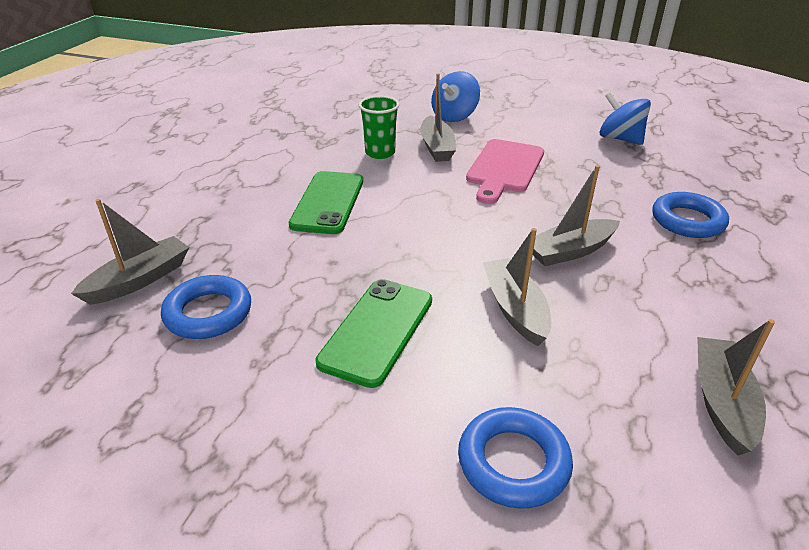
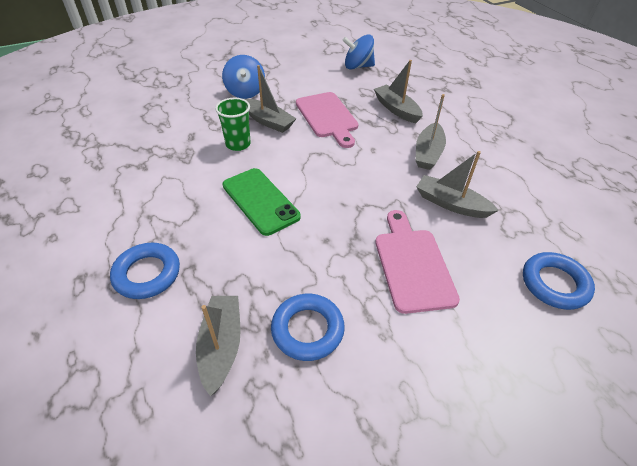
camera: 45 degrees left, 10 degrees up
green phone [315,279,432,388] -> pink cutting board [375,210,460,314]
blue ring [652,192,729,238] -> blue ring moved to [110,243,180,299]
grey boat [697,319,775,456] -> grey boat moved to [374,60,423,123]

